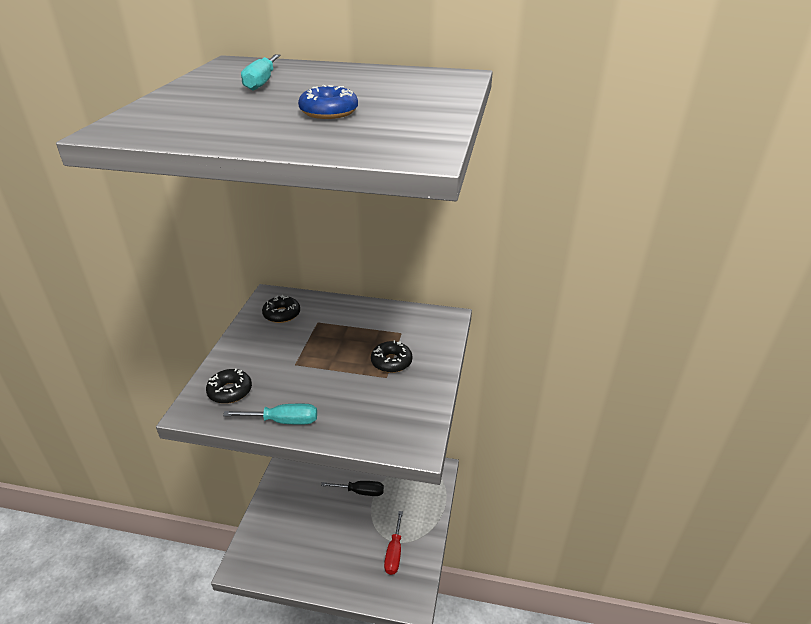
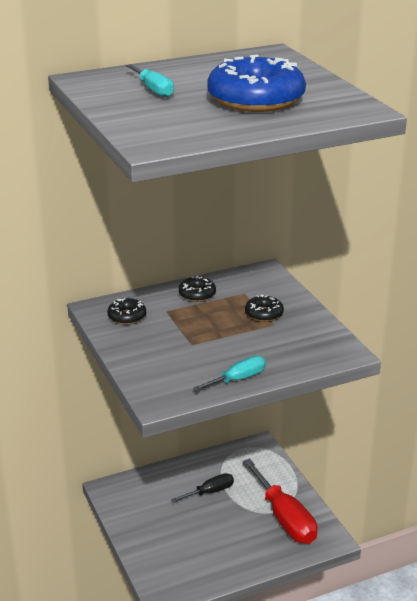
camera: 35 degrees left, 5 degrees down
black donut [206,368,252,404] -> black donut moved to [179,276,216,302]
blue donut [298,85,358,119] -> blue donut [207,54,306,112], size x2.13
red screwdriver [384,511,403,575] -> red screwdriver [243,459,318,544], size x1.83

